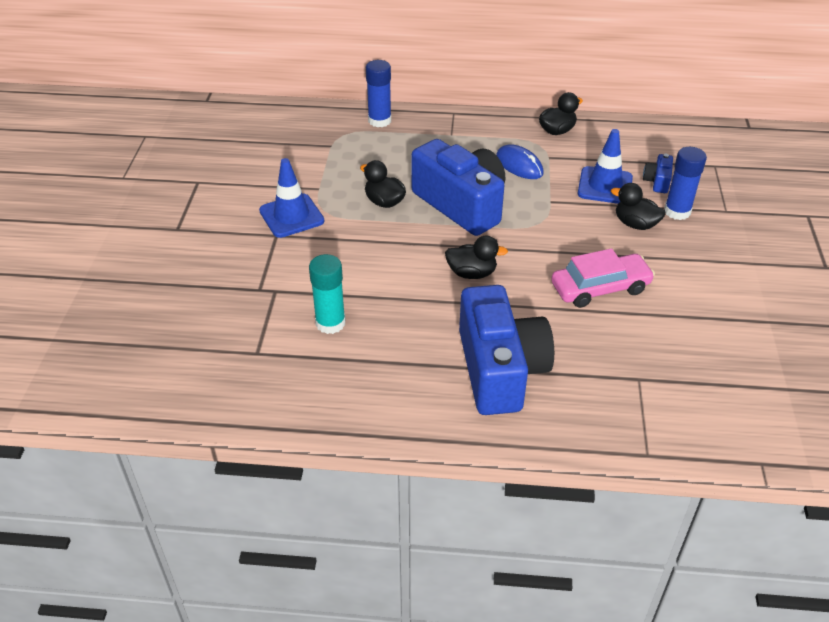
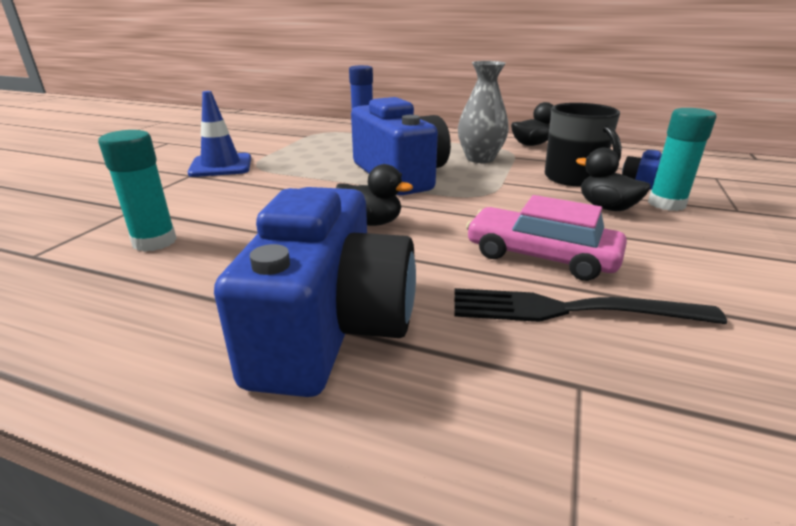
camera: 15 degrees right, 15 degrees down
black duck [360,160,406,208] -> none
blue mouse [496,144,544,179] -> grey vase [458,61,509,163]
pink car [551,248,655,308] -> pink car turned 150 degrees counterclockwise [466,195,627,281]
blue traffic cone [578,129,633,204] -> black mug [545,103,622,187]
blue glue stick [664,147,707,220] -> turquoise glue stick [648,108,717,211]
none -> black fork [454,288,727,324]

